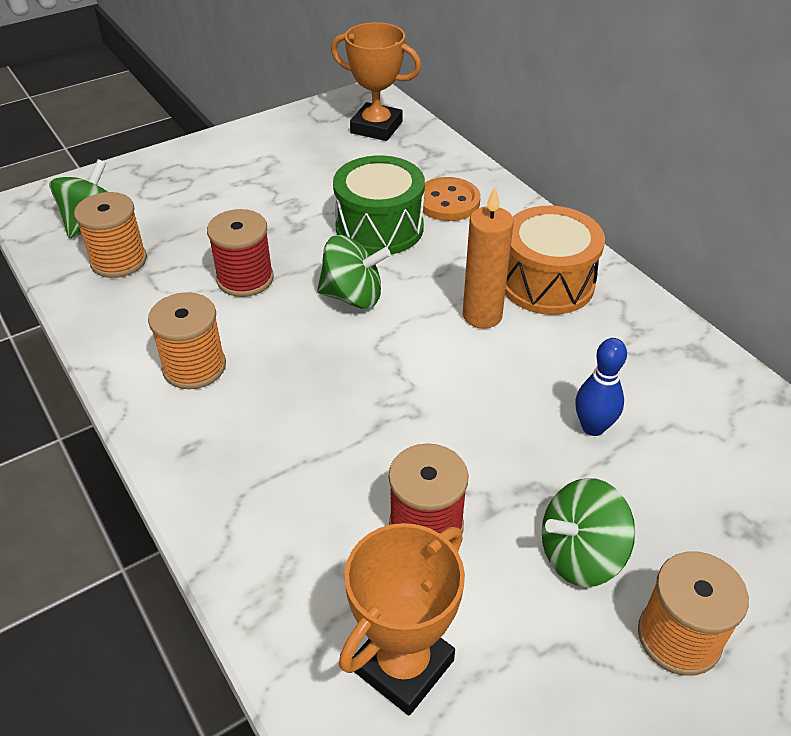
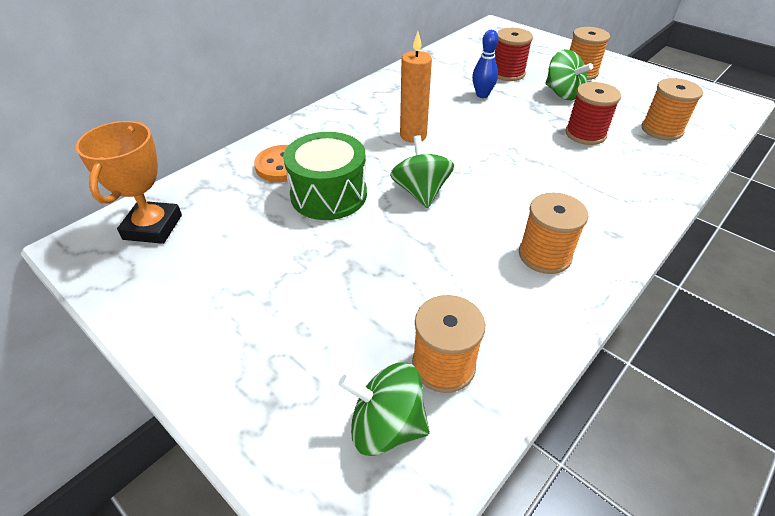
camera: 105 degrees left, 0 degrees up
red spool [207,209,274,297] -> red spool moved to [495,28,533,81]
orange trophy [339,523,465,715] -> orange spool [641,78,703,140]
orange drum [505,206,605,315] -> none

